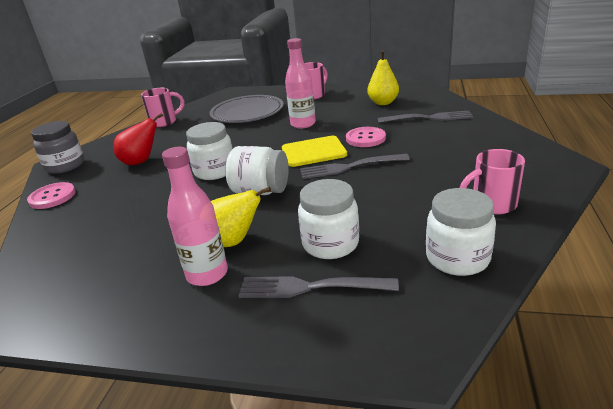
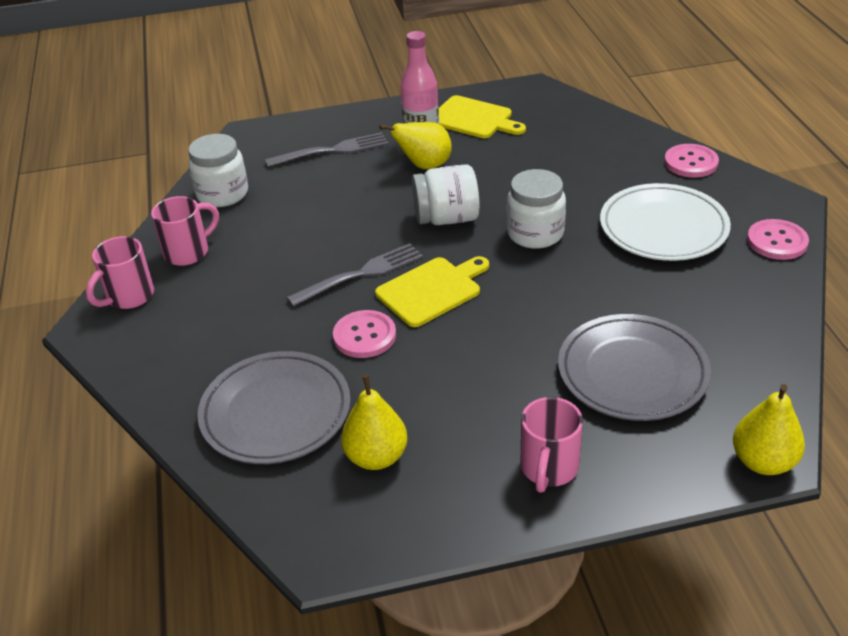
camera: 155 degrees right, 10 degrees up
grey jar [31,121,84,174] -> none
red pear [113,113,163,165] -> white plate [600,183,731,261]
pink mug [141,88,184,127] -> pink mug moved to [86,236,154,309]
pink bottle [285,38,316,128] -> none
white jar [298,179,359,259] -> none
grey fork [378,111,473,123] -> grey plate [197,351,351,464]
none -> yellow cutting board [439,95,526,138]
none -> yellow pear [733,384,805,475]
none -> pink button [747,219,809,260]

